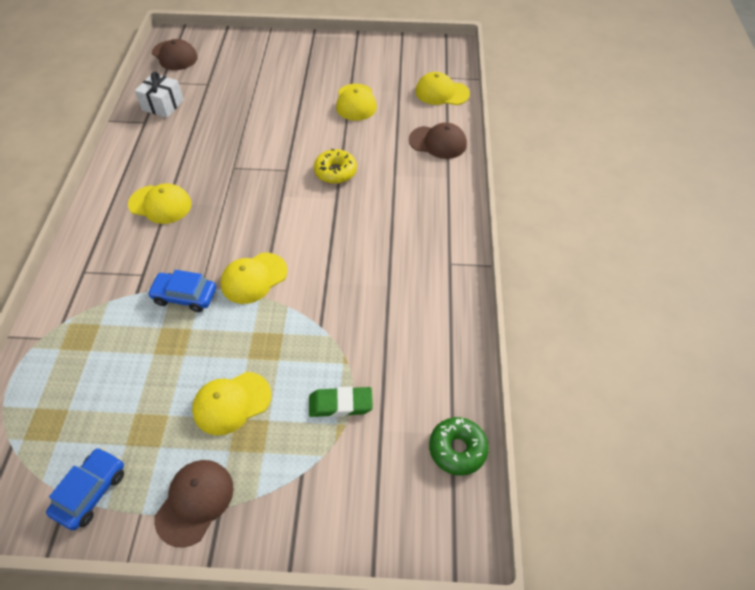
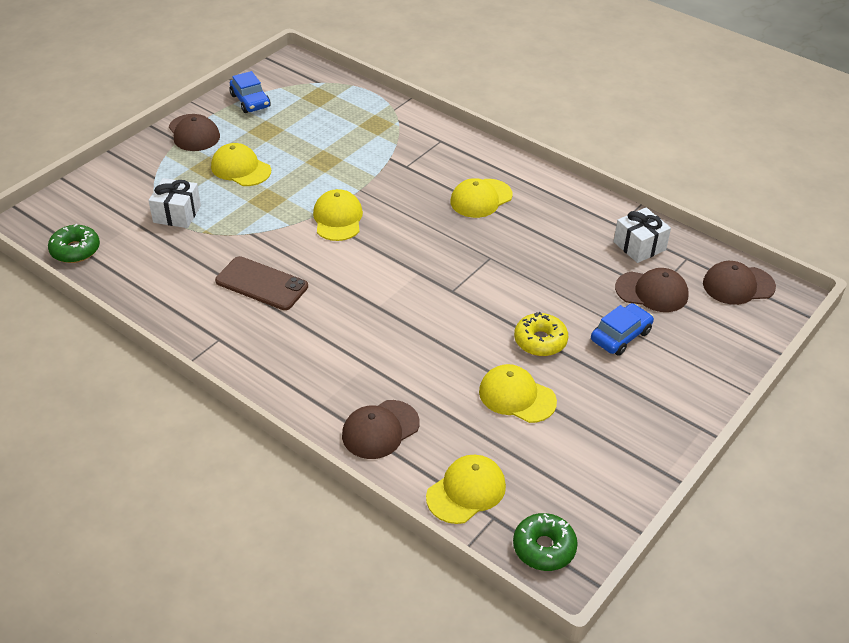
camera: 125 degrees right, 10 degrees down
blue car [147,270,216,312] -> blue car moved to [591,303,654,356]
yellow cap [192,372,271,435] -> yellow cap turned 60 degrees counterclockwise [211,143,271,186]
green eraser [309,386,373,417] -> white gift [148,178,201,228]
yellow donut [314,149,357,184] -> yellow donut moved to [514,312,568,356]
none -> brown phone [215,256,308,310]
none -> green donut [513,513,578,571]
none -> brown cap [615,268,689,312]

